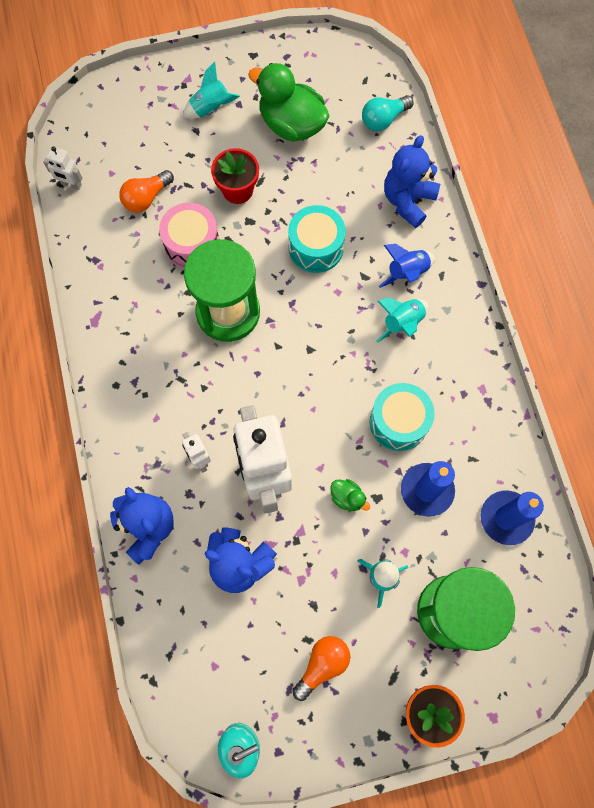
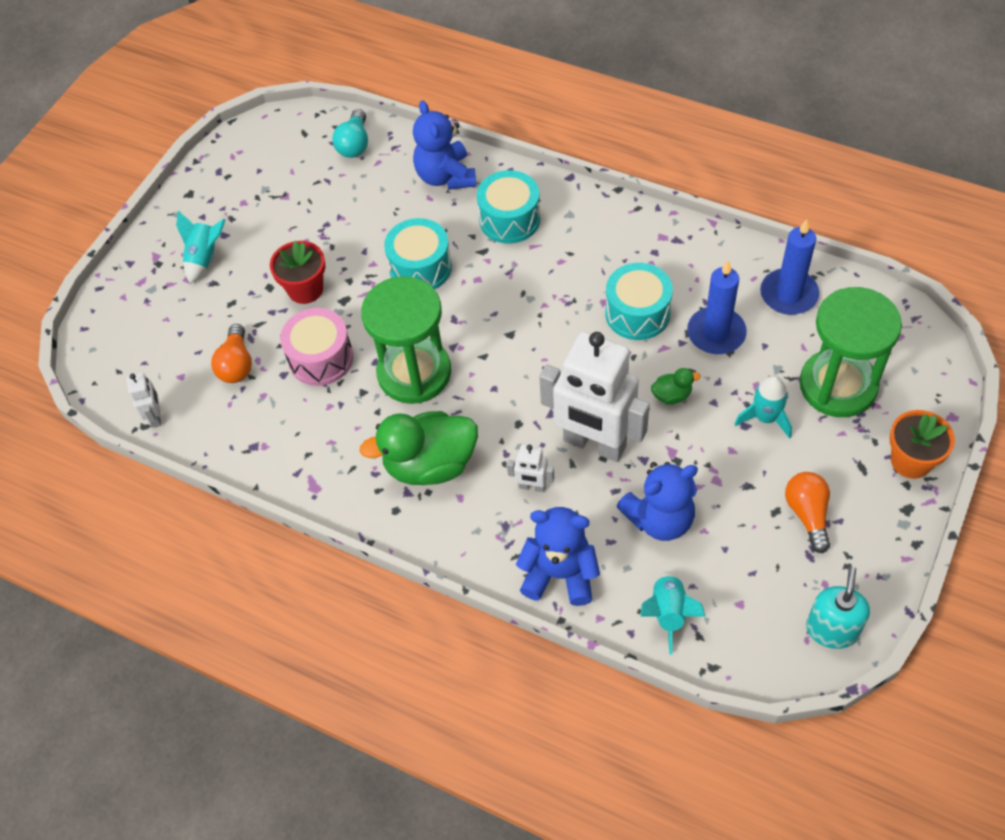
camera: 45 degrees left, 15 degrees down
white robot [43,146,83,190] -> white robot turned 75 degrees counterclockwise [127,373,161,428]
green duck [248,63,329,142] -> green duck moved to [359,411,478,485]
turquoise rocket [376,297,429,343] -> turquoise rocket moved to [640,571,706,654]
blue rocket [379,244,435,288] -> turquoise drum [477,170,540,244]

